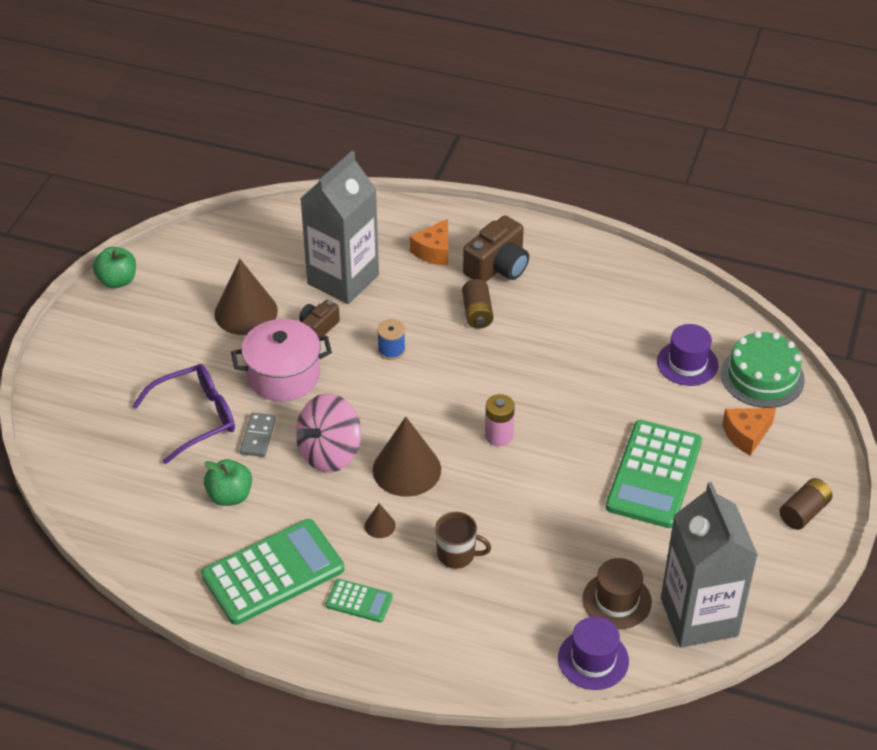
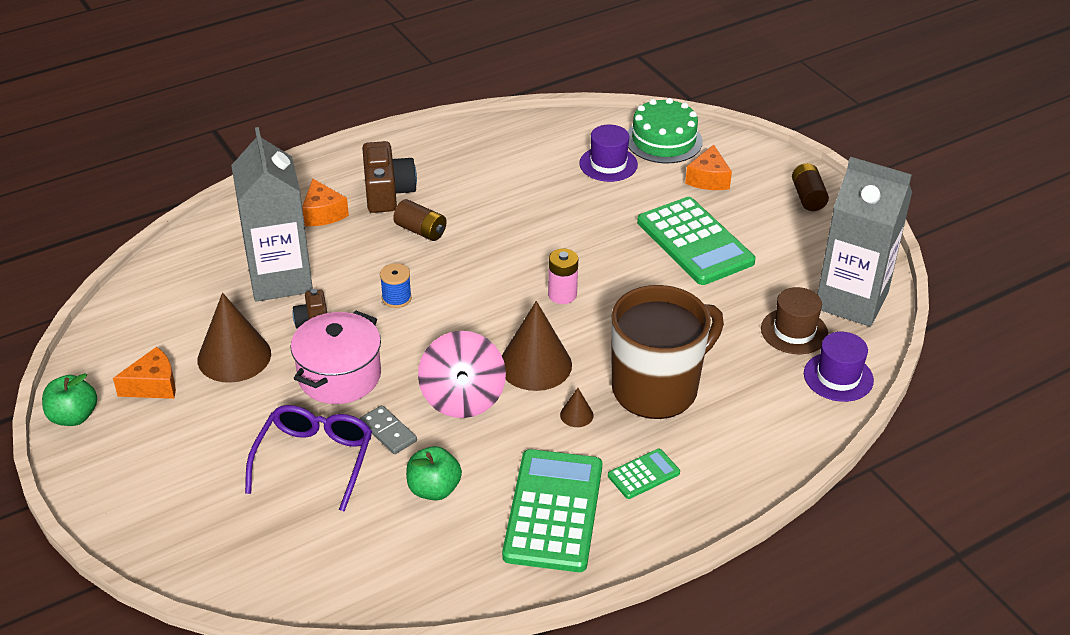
camera: 50 degrees left, 5 degrees down
brown mug [435,512,491,569] -> brown mug [611,285,724,419], size x2.21
none -> orange cheese [113,347,176,399]

